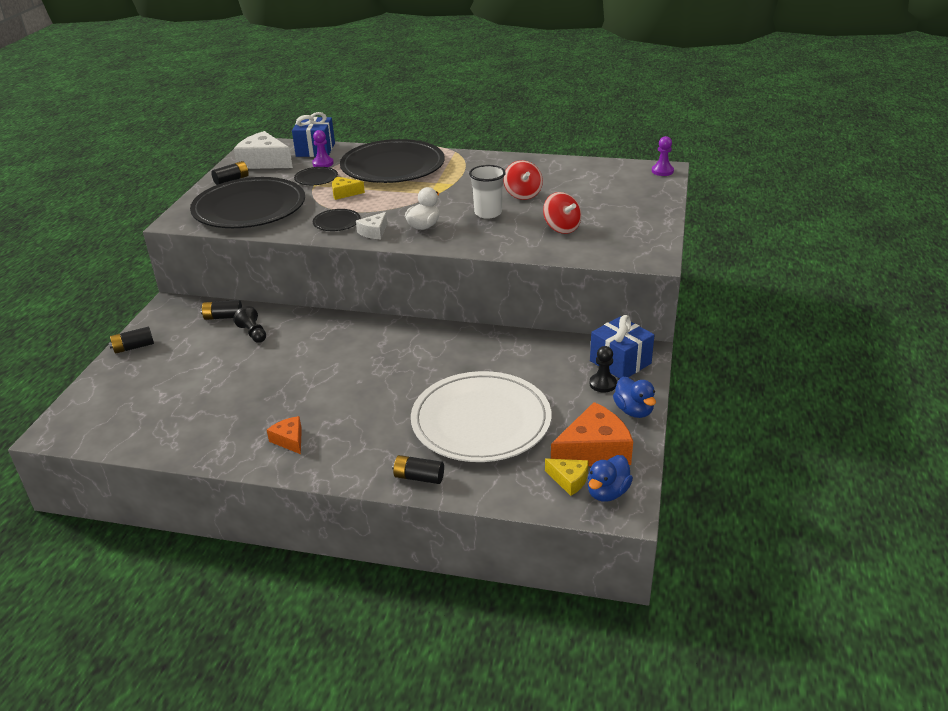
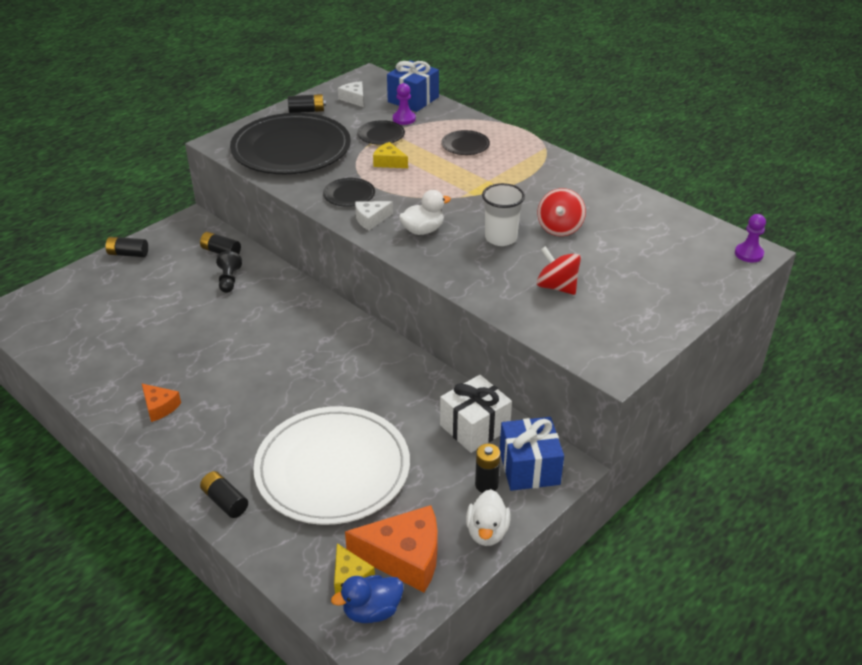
camera: 30 degrees right, 5 degrees up
white cheese [234,131,293,169] -> white cheese [338,81,364,107], size x0.53
orange cheese [267,416,302,454] -> orange cheese turned 135 degrees clockwise [141,383,181,422]
black plate [340,139,445,183] -> black plate [441,130,490,155], size x0.41
red spinning top [543,192,581,234] -> red spinning top turned 135 degrees clockwise [536,246,581,295]
black pawn [589,346,617,393] -> black battery [475,444,501,493]
blue duck [613,377,656,418] -> white duck [466,489,510,546]
none -> white gift [440,375,512,453]

